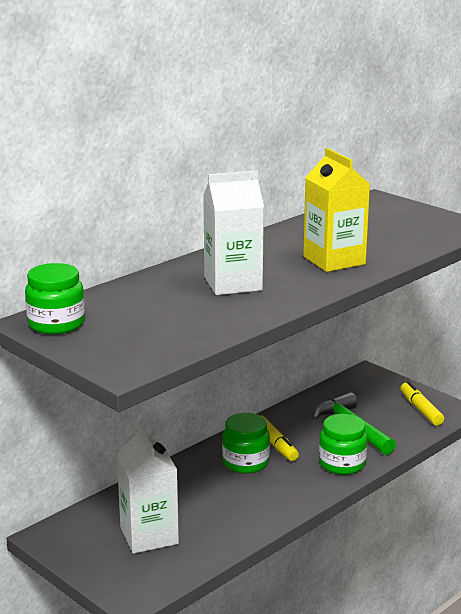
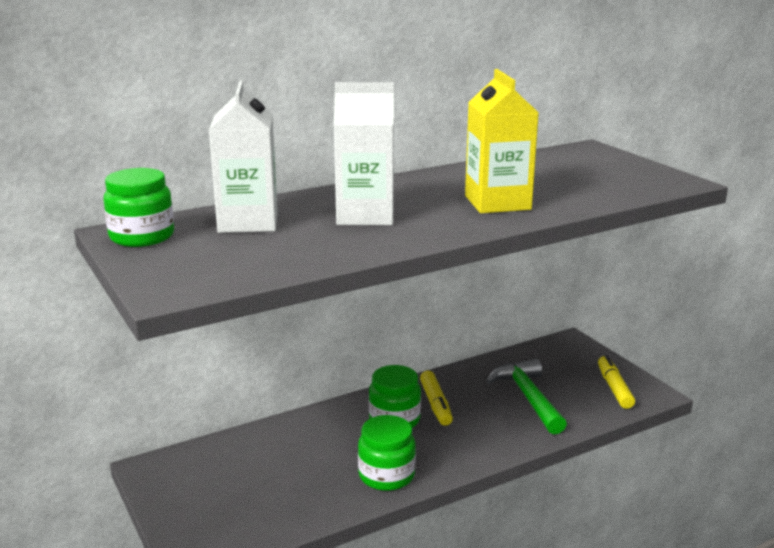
camera: 15 degrees right, 0 degrees up
white carton [117,425,179,554] -> white carton moved to [209,81,278,233]
green jar [319,414,367,475] -> green jar moved to [358,415,416,491]

